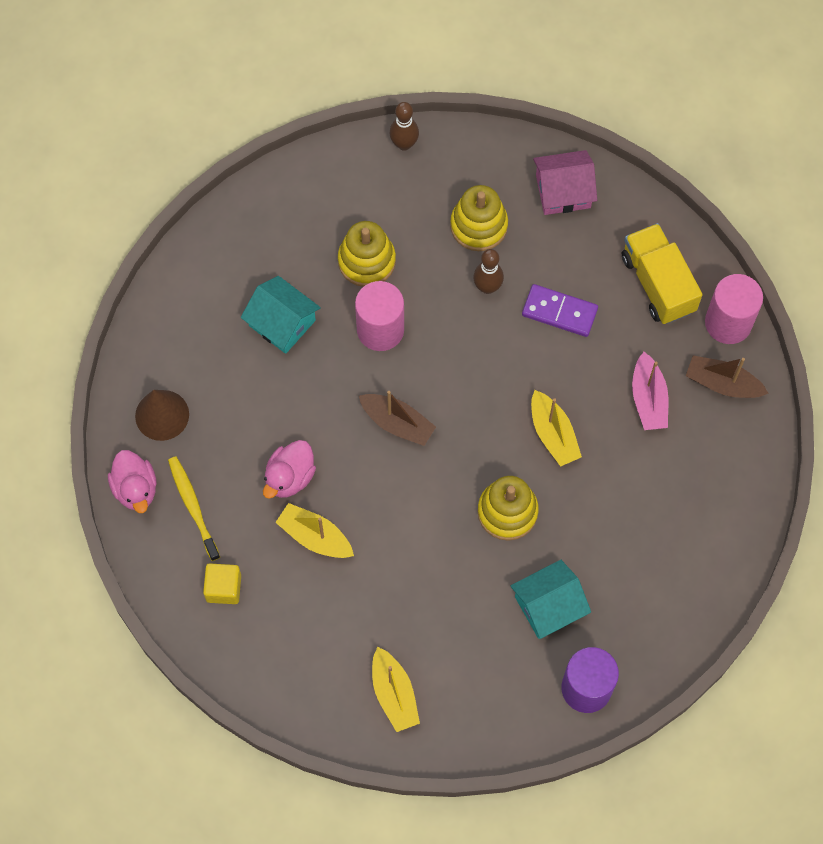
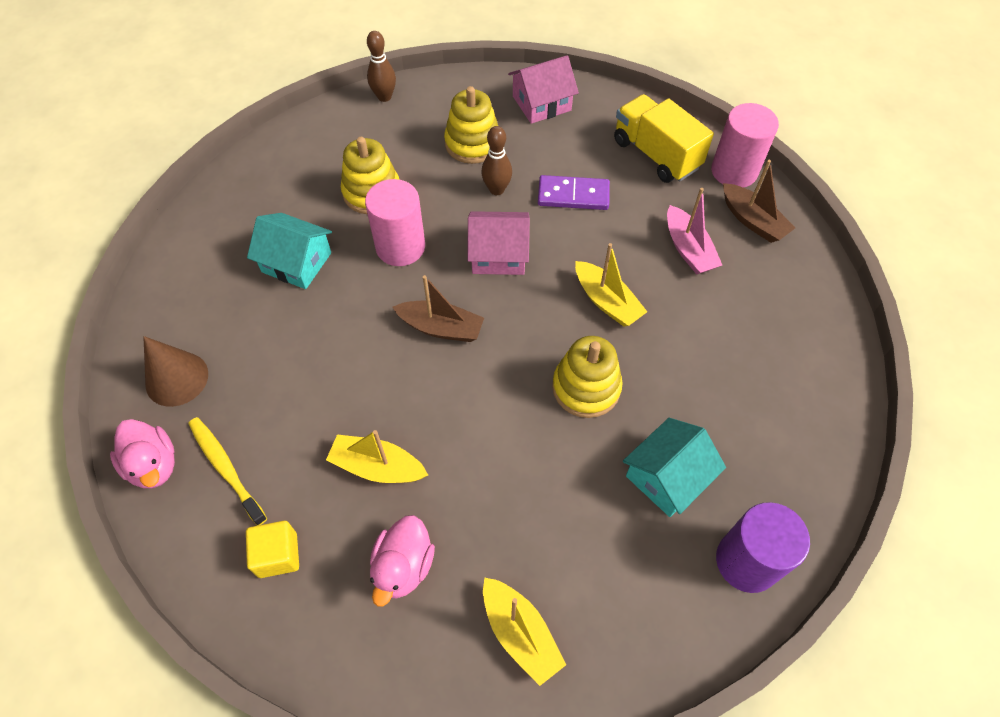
camera: 15 degrees left, 10 degrees down
pink duck [263,440,316,499] -> pink duck moved to [370,515,435,607]
brown boat [686,355,769,398] -> brown boat turned 135 degrees counterclockwise [723,160,795,243]
none -> pink house [467,211,530,275]

